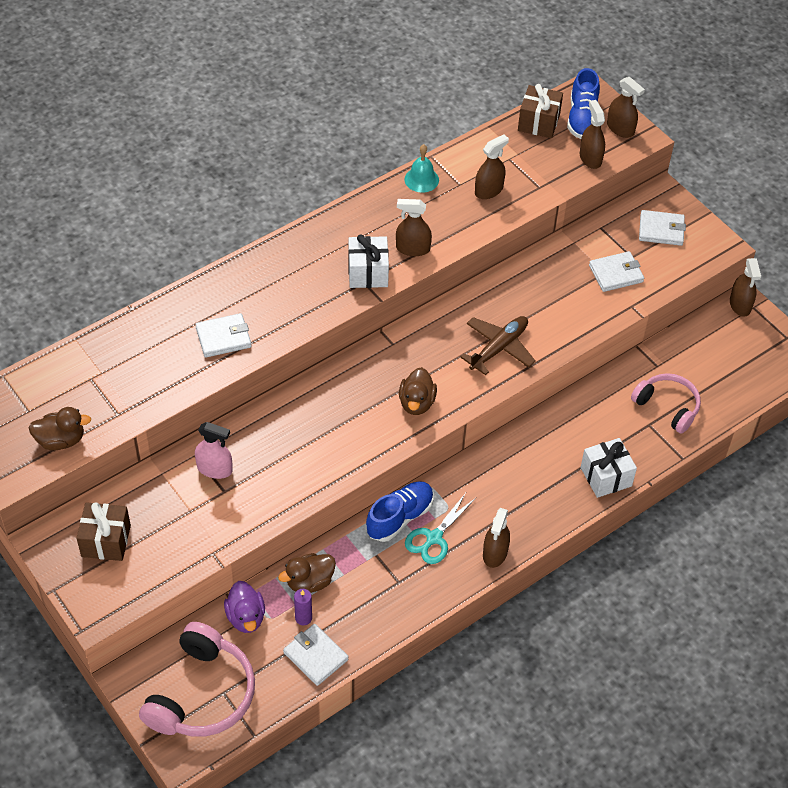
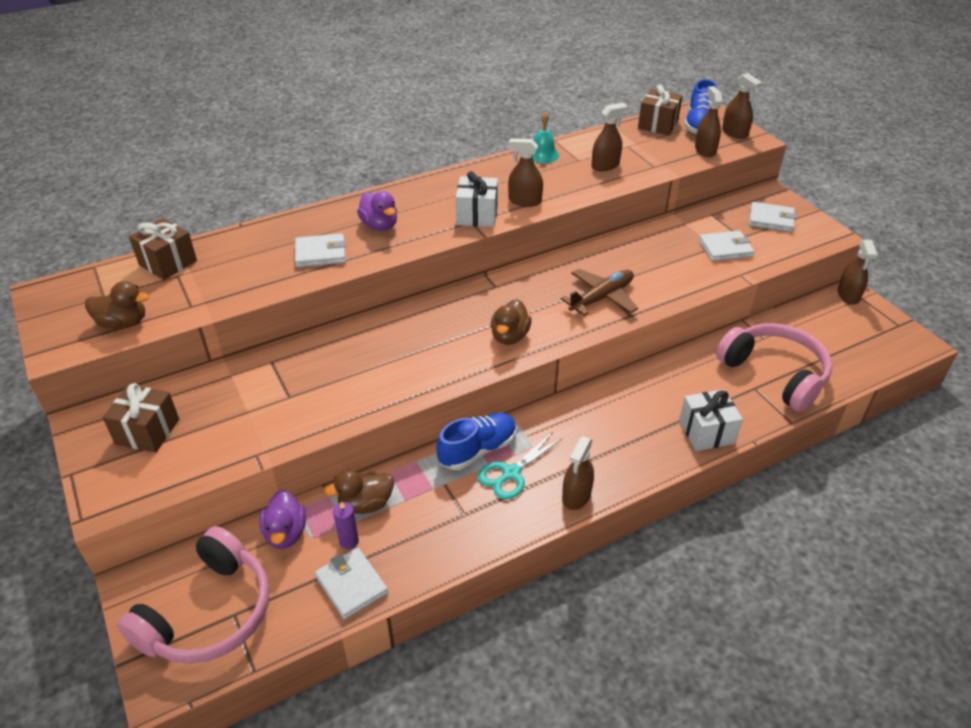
camera: 10 degrees right, 10 degrees down
pink spray bottle [195,422,233,479] -> none
pink headphones [631,373,701,434] -> pink headphones [716,323,832,412], size x1.53
none -> brown gift [129,218,197,280]
none -> purple duck [357,191,397,231]

